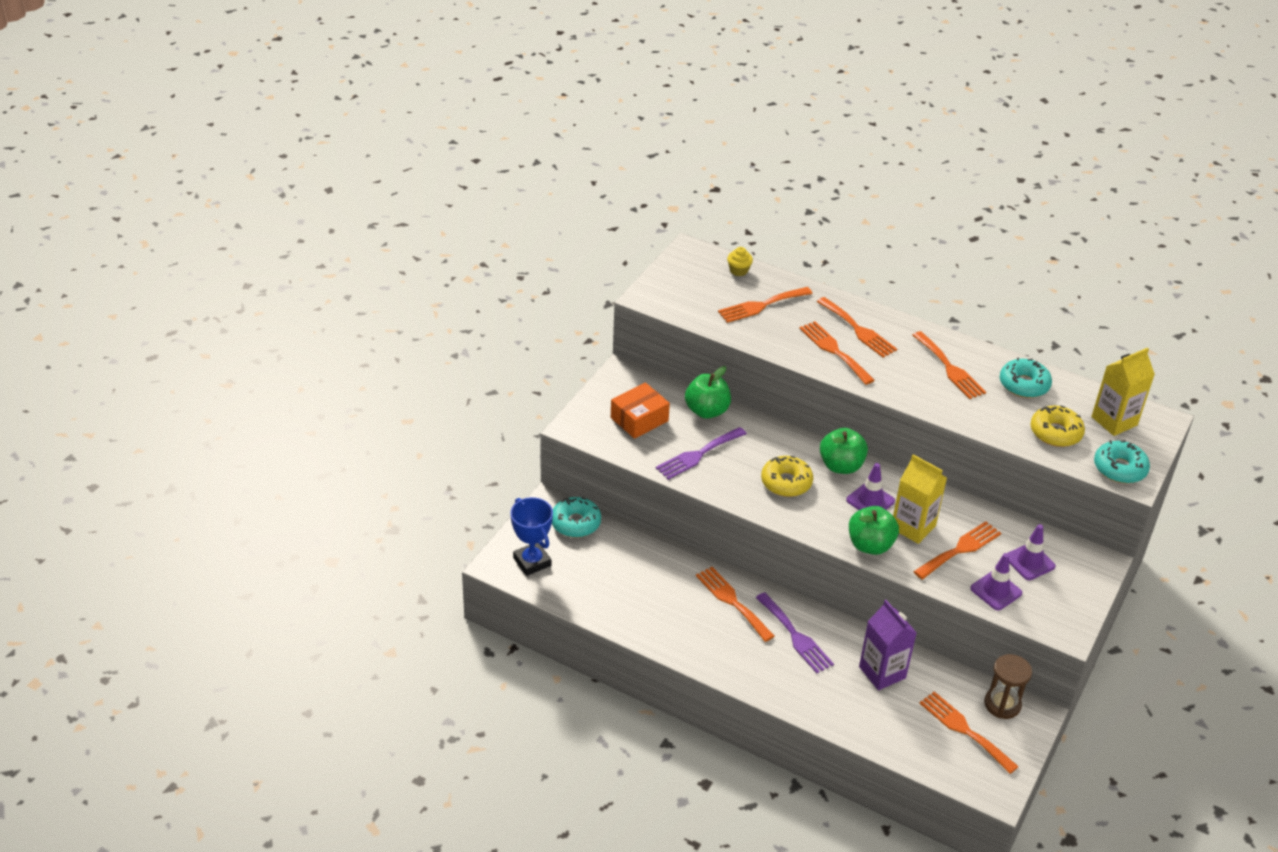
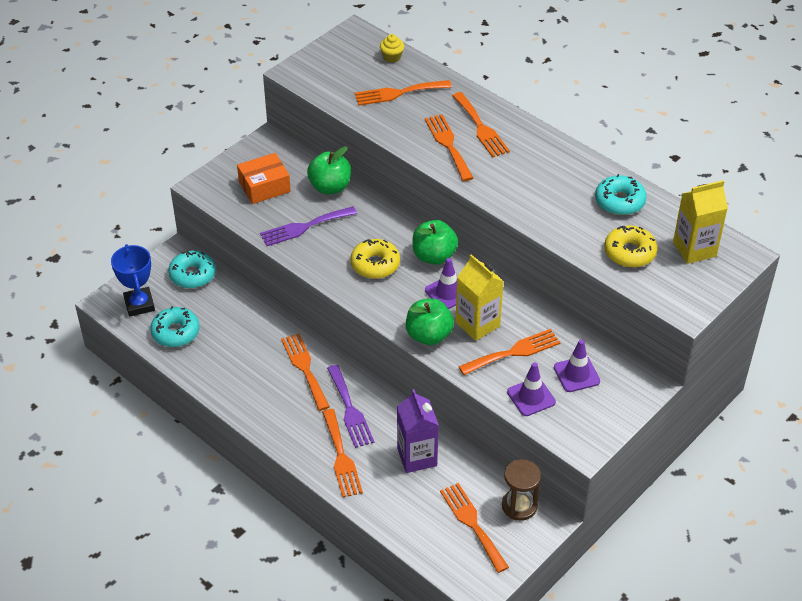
camera: 15 degrees right, 5 degrees up
orange fork [912,331,986,399] -> orange fork moved to [322,409,363,497]
turquoise donut [1094,440,1150,483] -> turquoise donut moved to [150,306,200,347]

